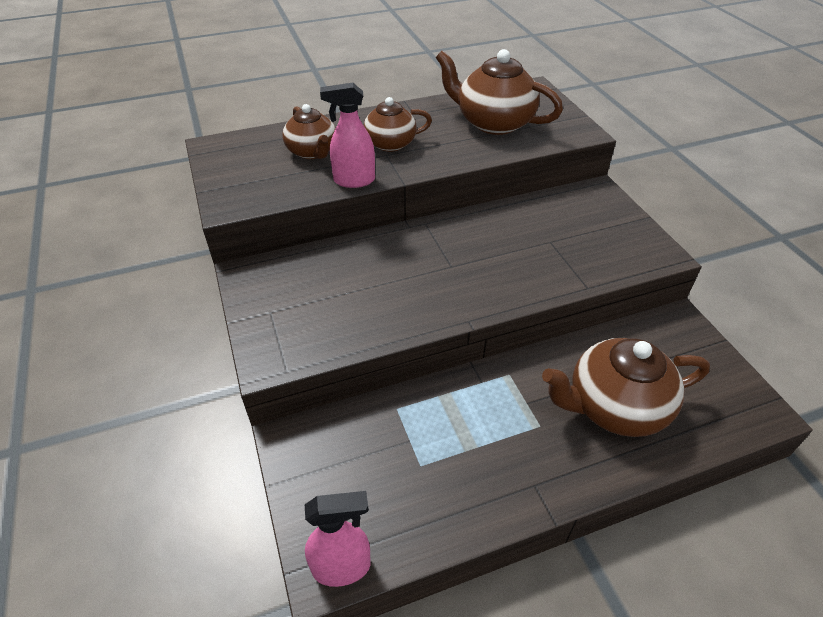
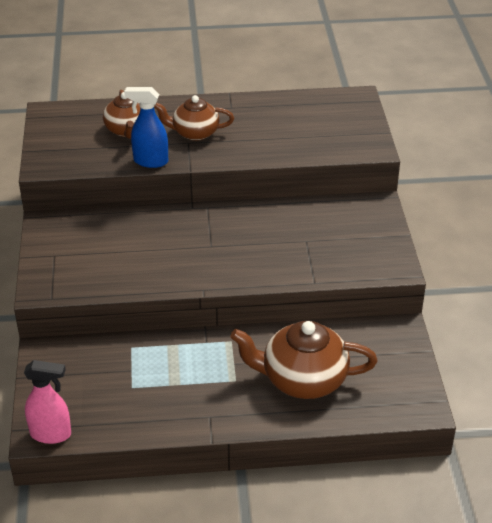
camera: 15 degrees right, 5 degrees down
pink spray bottle [320,83,375,188] -> blue spray bottle [124,87,168,168]
brown teapot [436,49,563,135] -> none

